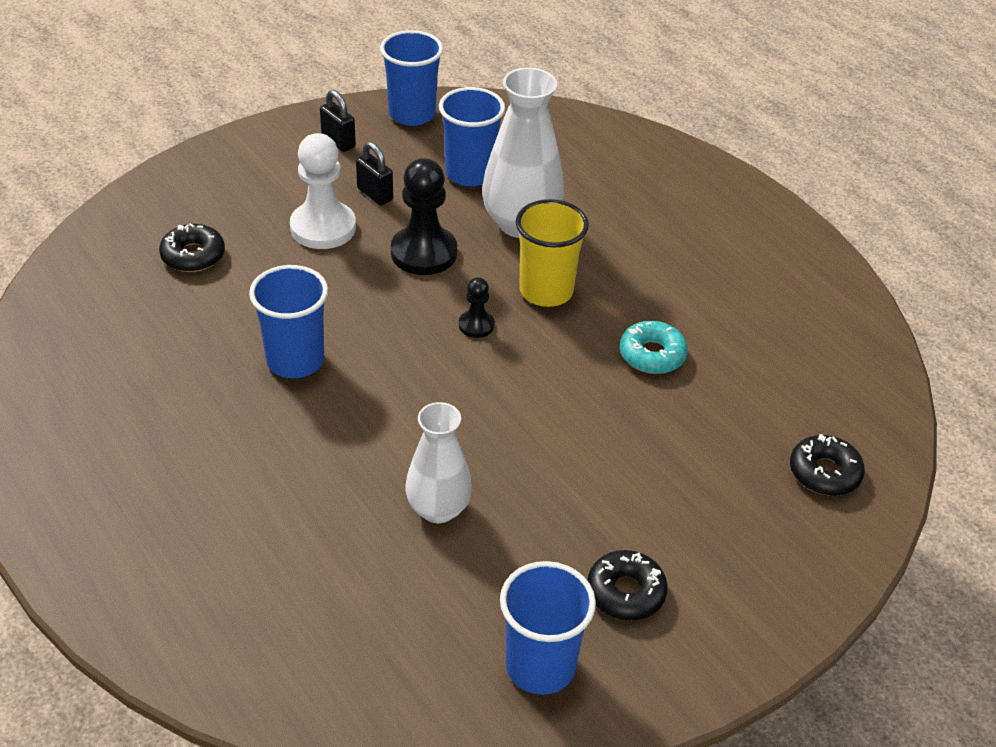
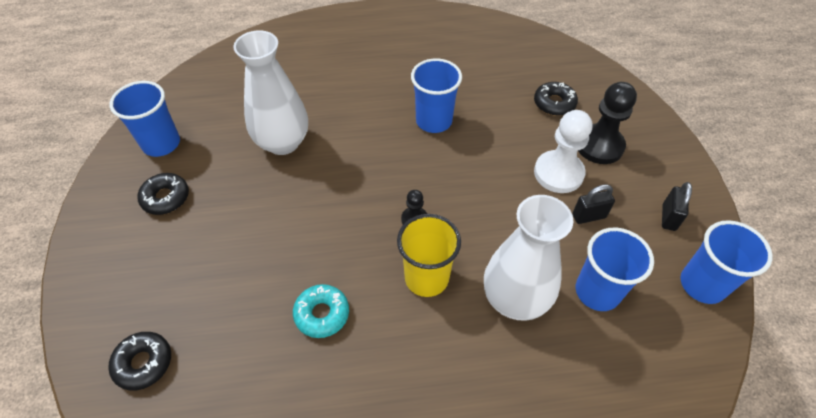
camera: 120 degrees right, 10 degrees up
black padlock [320,90,356,152] -> black padlock turned 60 degrees counterclockwise [662,182,692,231]
black pawn [391,158,457,275] -> black pawn moved to [578,82,637,164]
white vase [405,402,472,523] -> white vase [233,30,308,155], size x1.52

